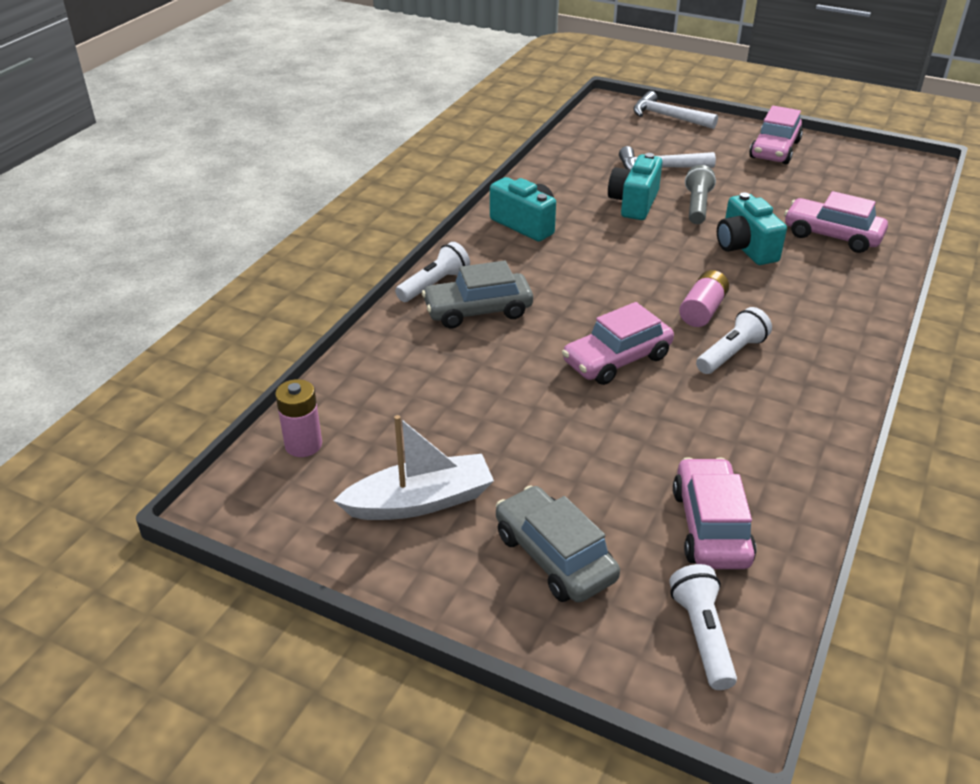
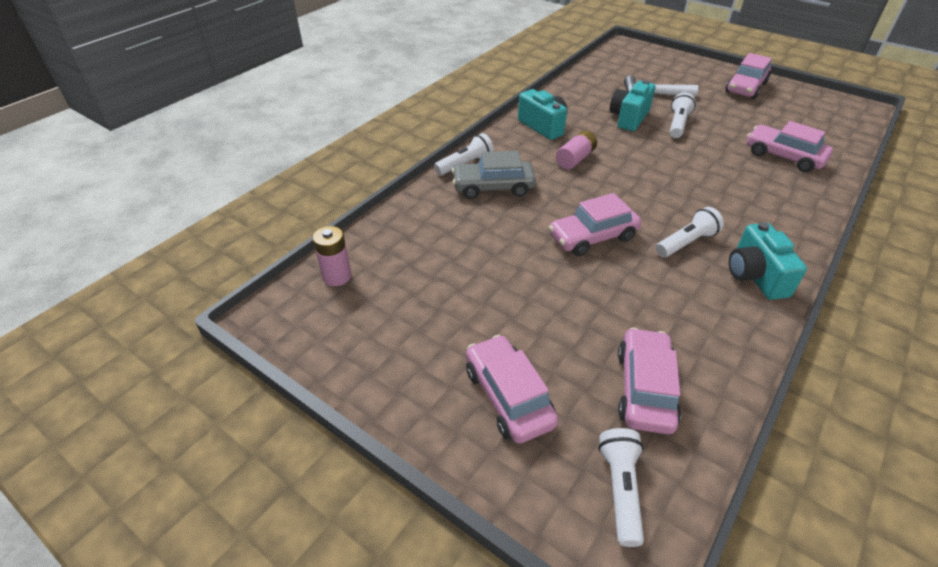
camera: 10 degrees right, 5 degrees up
white boat [334,415,494,520] -> none
grey car [496,485,620,603] -> pink car [466,335,558,444]
white hammer [633,91,718,129] -> none
pink battery [679,270,729,327] -> pink battery moved to [556,130,597,169]
grey flashlight [685,165,716,224] -> white flashlight [670,93,696,138]
turquoise camera [717,192,787,265] -> turquoise camera moved to [729,222,807,300]

